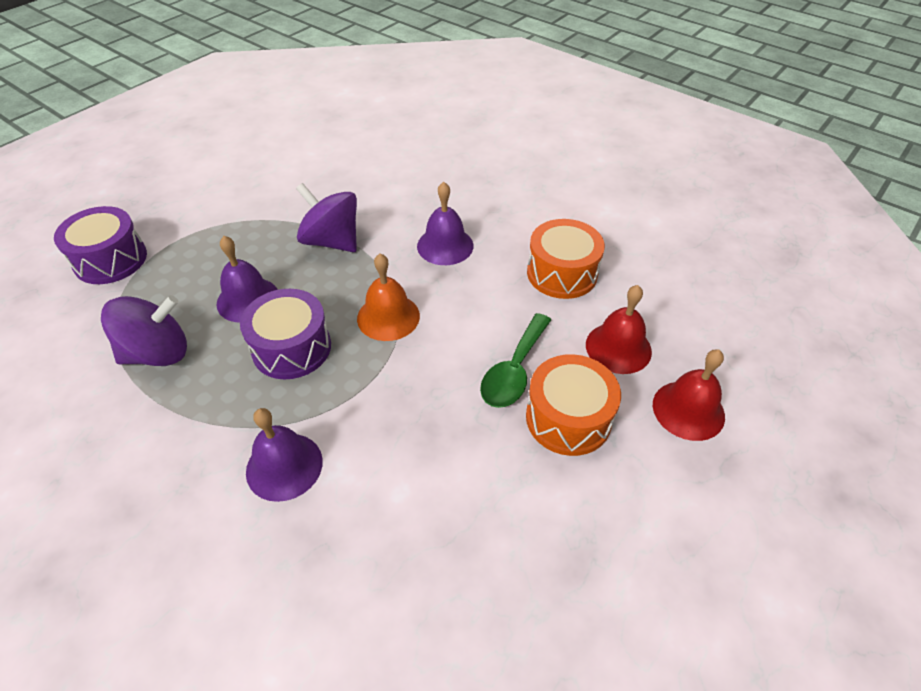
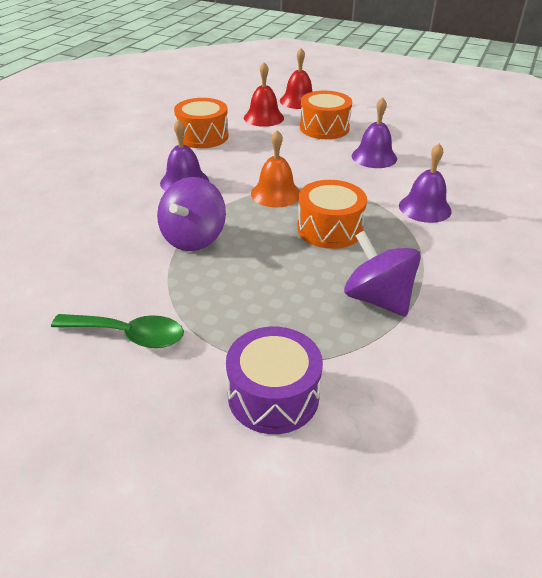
camera: 105 degrees left, 10 degrees down
purple bell [217,236,278,322] -> purple bell moved to [352,97,397,168]
purple drum [240,289,331,380] -> orange drum [297,180,367,249]
green spoon [480,313,551,408] -> green spoon moved to [51,314,184,348]

